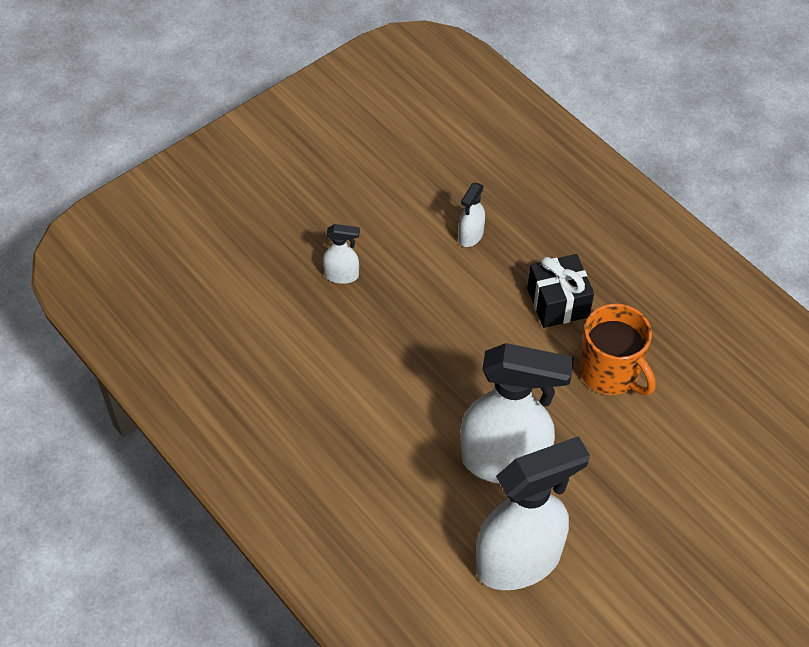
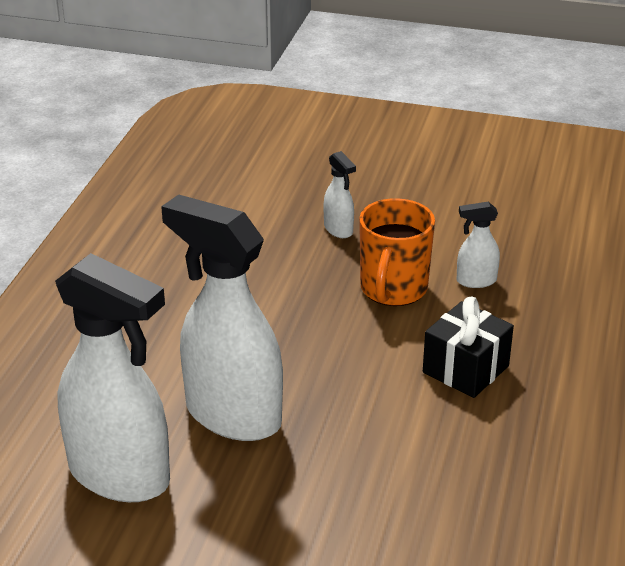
camera: 55 degrees right, 20 degrees down
white spray bottle [461,343,574,484] -> white spray bottle turned 150 degrees clockwise [161,195,283,441]
orange mug [580,303,656,395] -> orange mug moved to [359,198,435,306]

